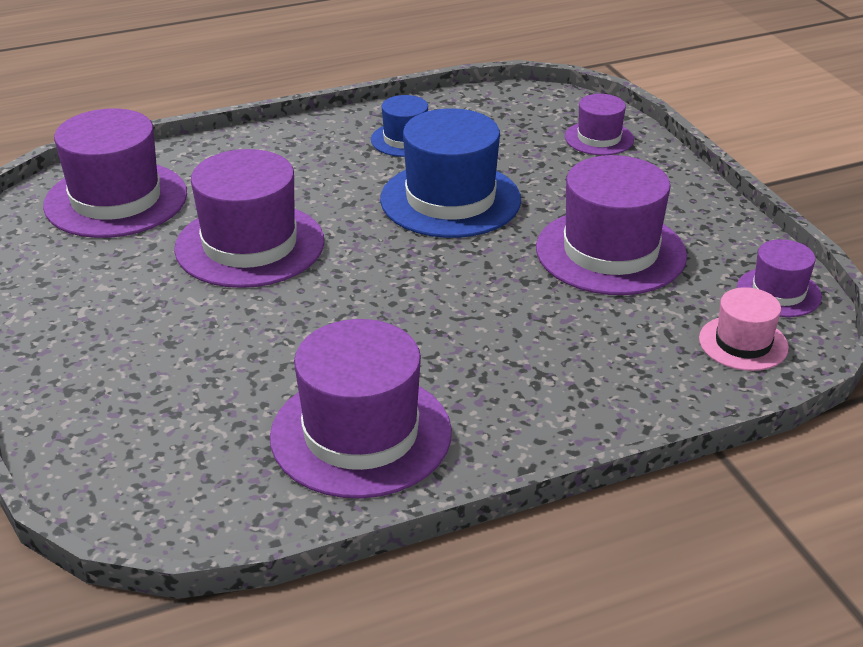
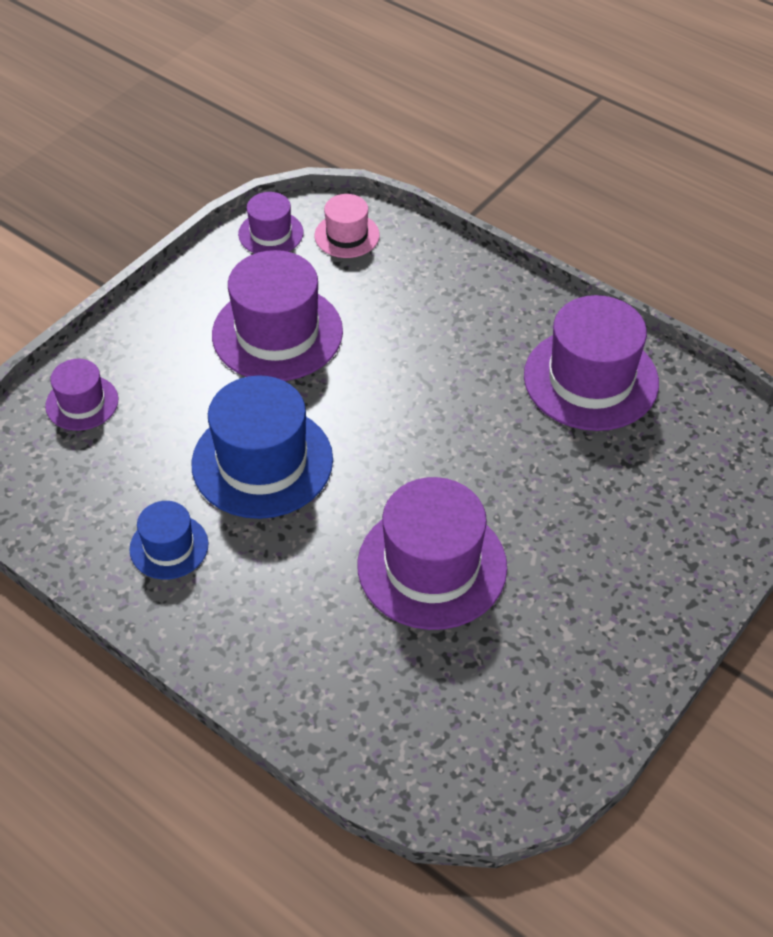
camera: 120 degrees left, 15 degrees up
purple hat [43,108,187,238] -> none

